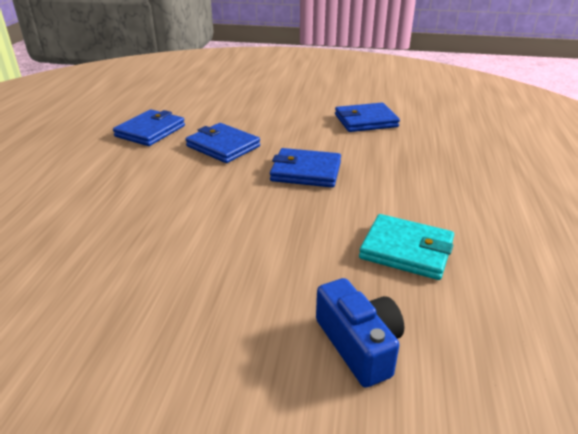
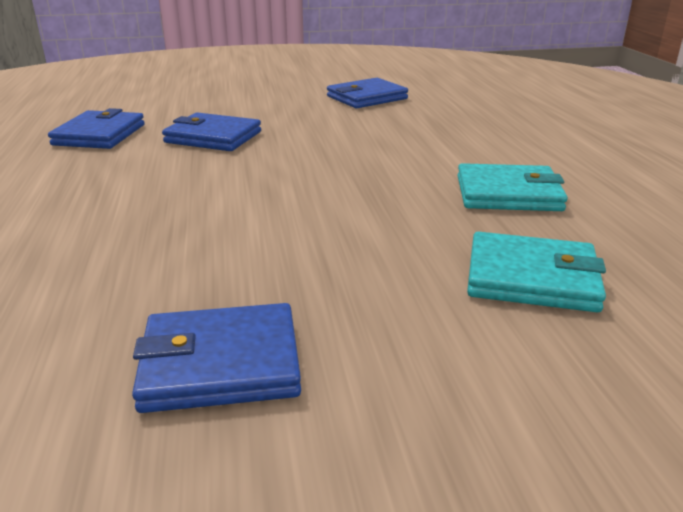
camera: 20 degrees left, 5 degrees down
blue wallet [270,148,341,188] -> blue wallet moved to [132,303,301,413]
blue camera [316,278,404,388] -> turquoise wallet [467,232,606,313]

